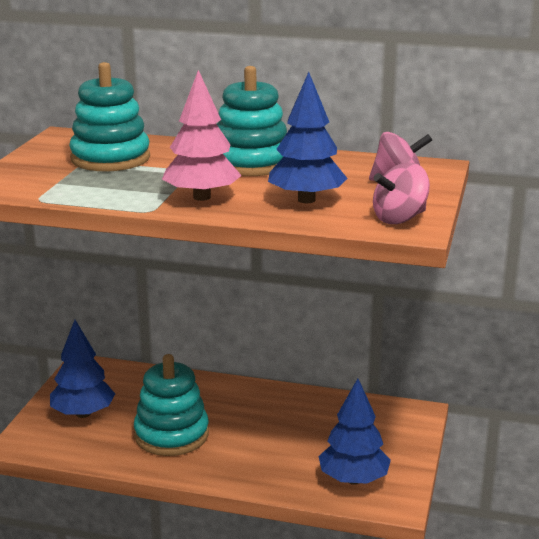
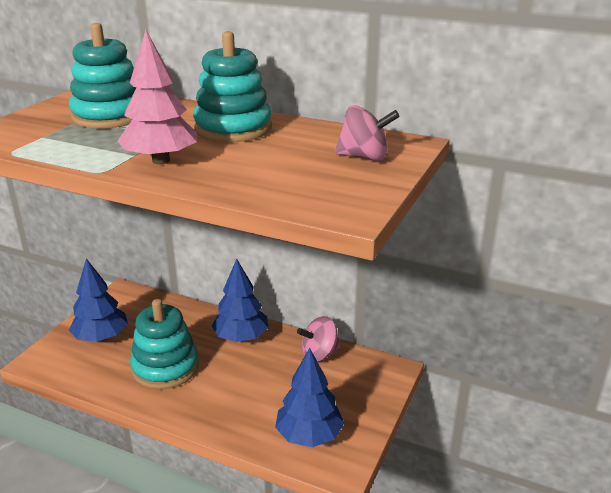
camera: 10 degrees right, 5 degrees up
blue tree [268,72,348,203] -> blue tree moved to [212,258,268,342]
pink spinning top [373,163,430,224] -> pink spinning top moved to [297,316,341,362]

